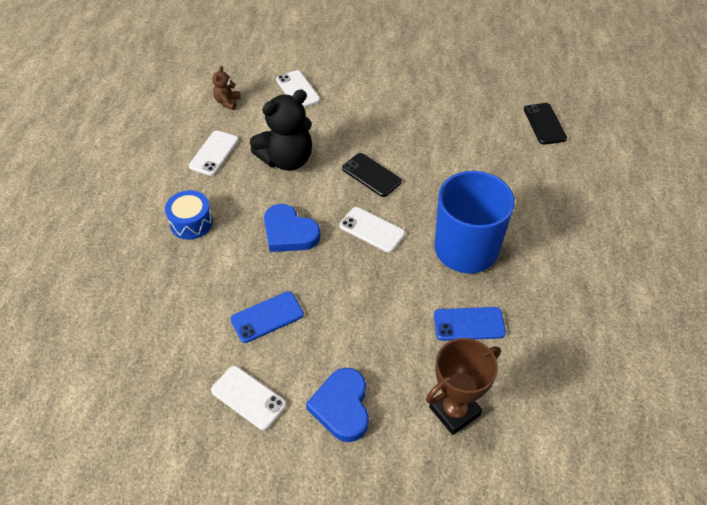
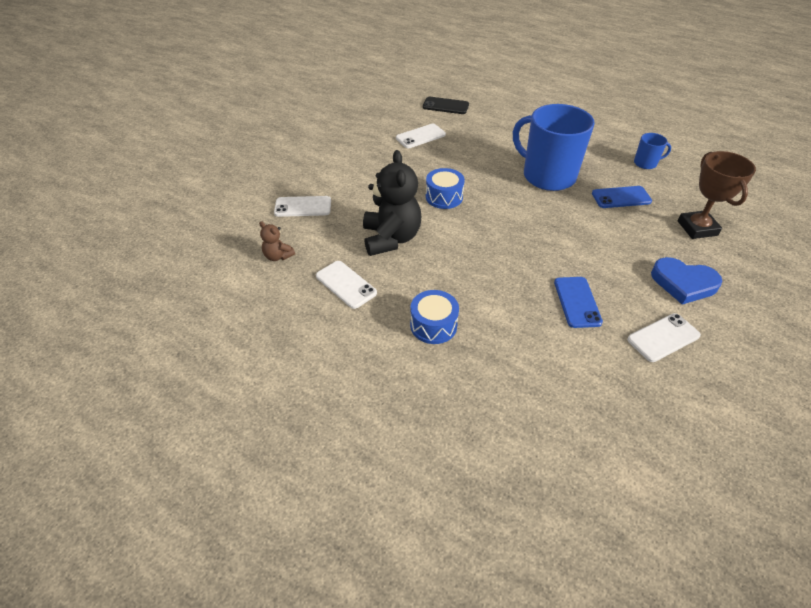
camera: 65 degrees left, 5 degrees down
blue heart [264,204,320,252] -> none
white phone [340,207,405,253] -> white phone moved to [396,124,446,148]
black phone [342,153,402,197] -> blue drum [426,168,465,209]
blue phone [434,307,506,341] -> blue phone turned 60 degrees clockwise [592,186,652,208]
none -> blue mug [634,133,671,169]

